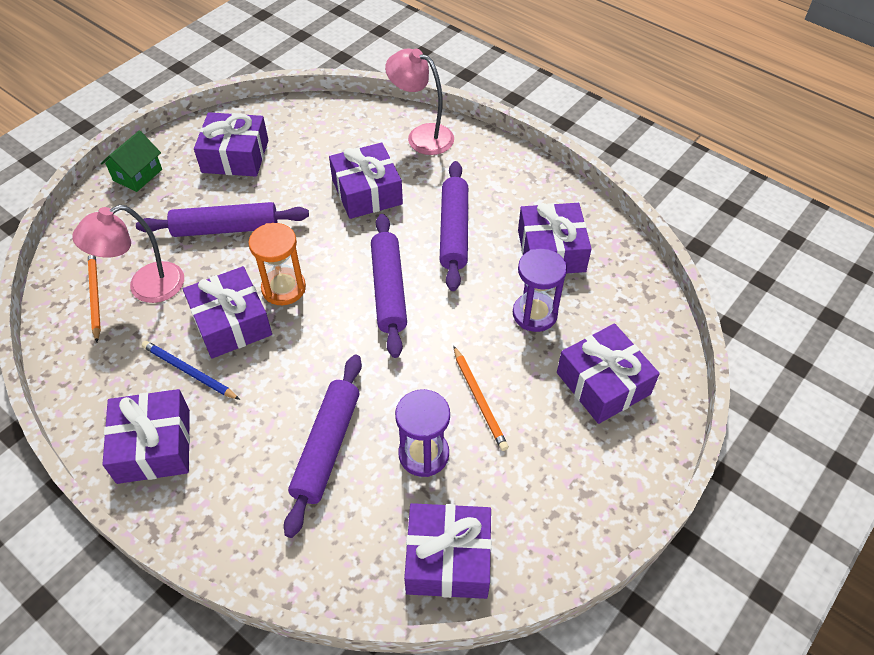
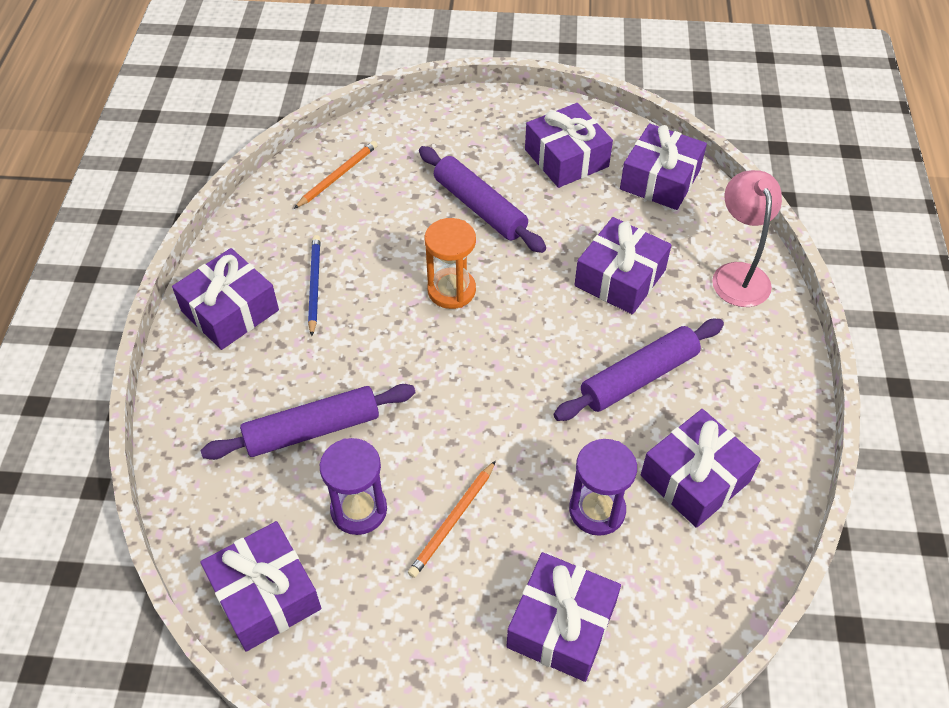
camera: 55 degrees right, 0 degrees up
pink lamp [72,205,184,303] -> none
green house [101,130,162,192] -> none
purple gift [183,266,272,358] -> purple gift moved to [620,123,707,210]
purple rolling pin [371,214,407,358] -> none

